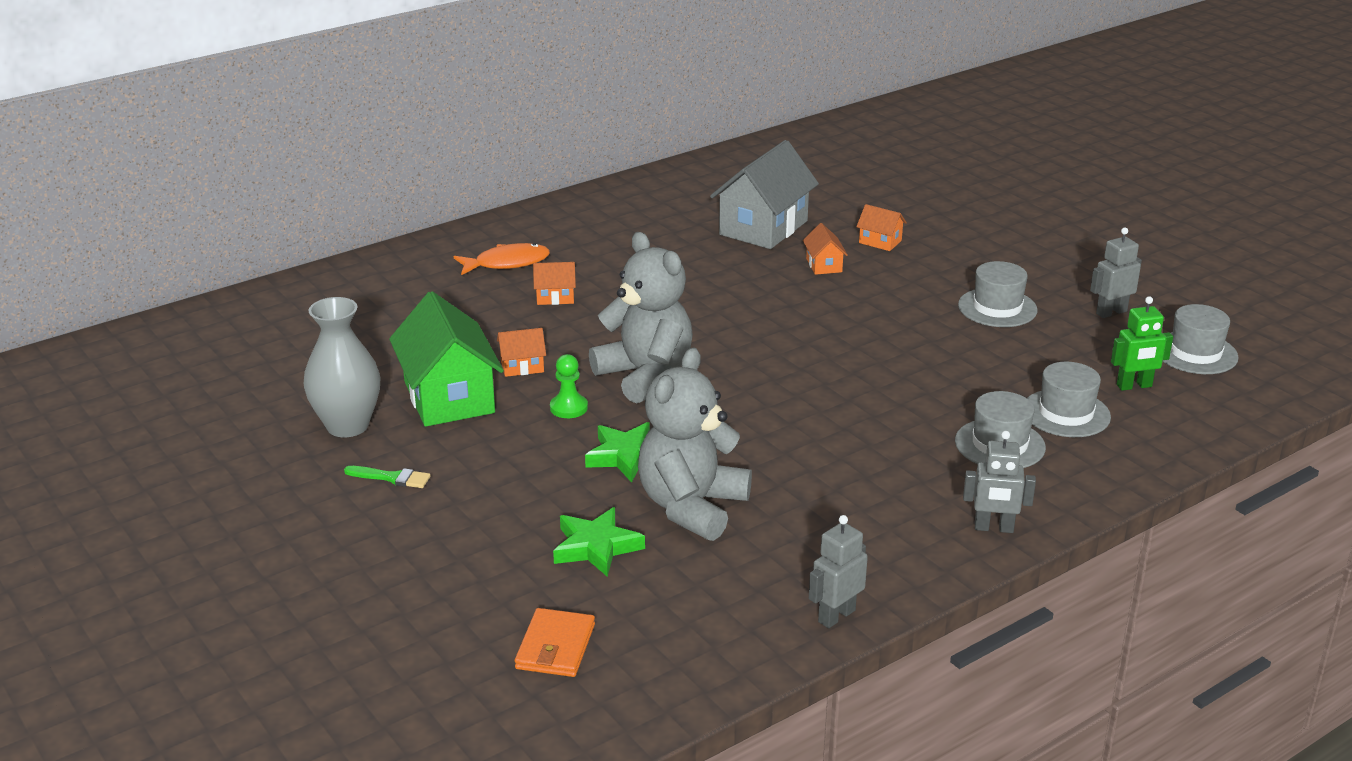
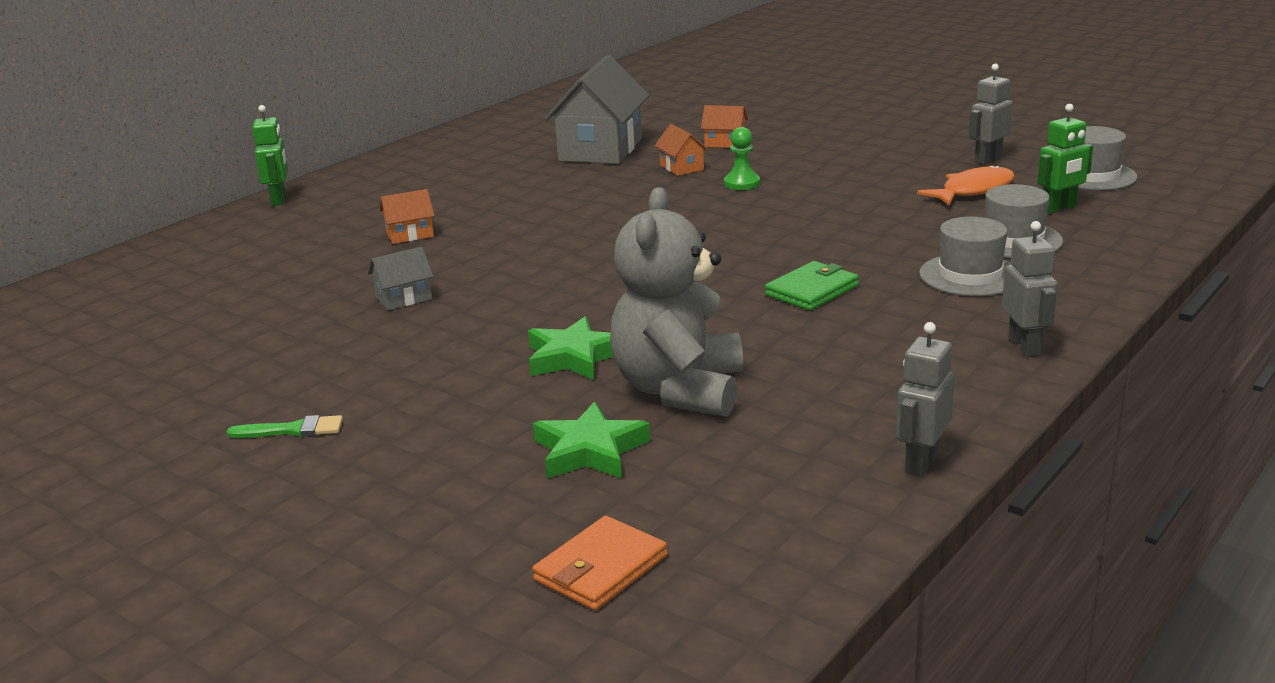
camera: 15 degrees left, 5 degrees down
grey vase [303,297,380,437] -> none
green house [389,291,504,427] -> none
orange fish [454,243,550,275] -> orange fish moved to [917,164,1015,206]
orange house [497,328,546,377] -> grey house [368,247,434,310]
orange wallet [515,608,595,677] -> orange wallet turned 45 degrees clockwise [532,516,667,611]
green pawn [550,354,588,418] -> green pawn moved to [724,127,760,190]
grey teddy bear [589,232,693,404] -> none
grey hat [958,261,1037,327] -> none
grey robot [963,431,1036,533] -> grey robot turned 90 degrees counterclockwise [1002,221,1058,357]
none -> green robot [252,105,288,206]
none -> green wallet [765,261,859,310]

